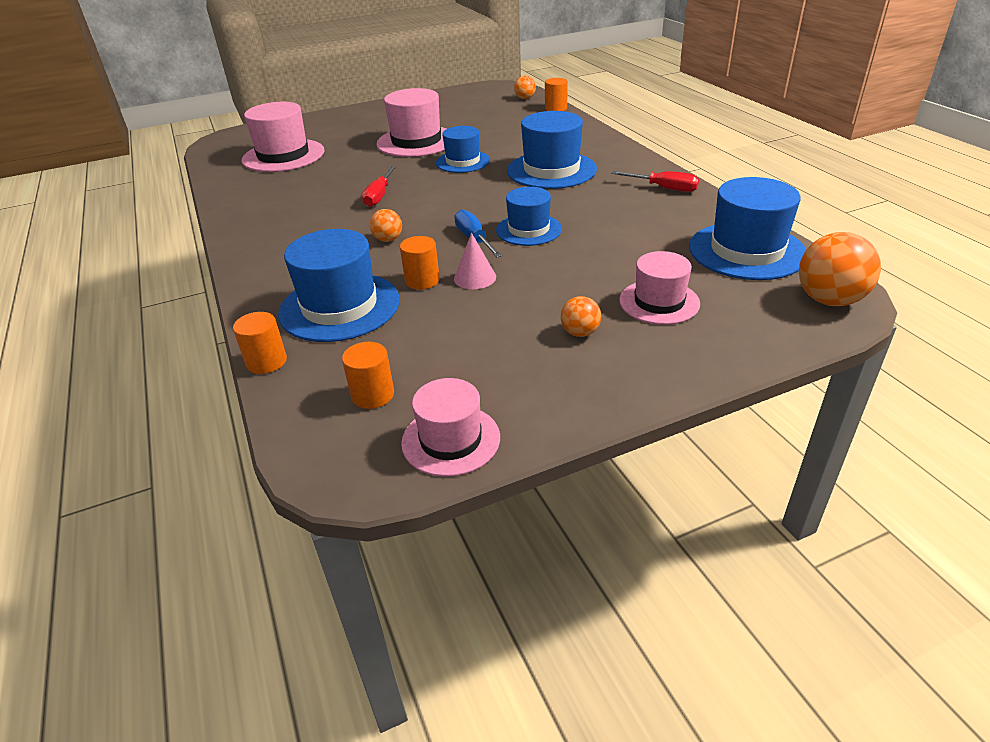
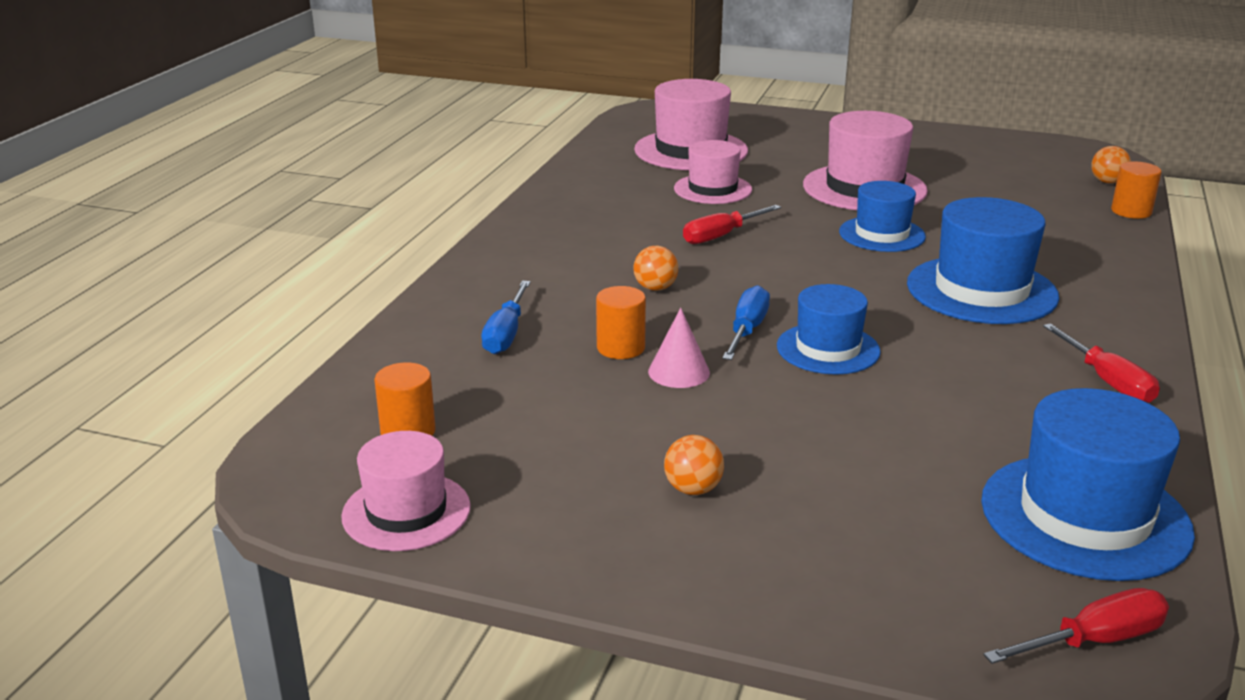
camera: 40 degrees right, 10 degrees down
orange cylinder [233,312,287,374] -> none
blue hat [278,229,400,342] -> blue screwdriver [481,280,531,354]
pink hat [619,251,700,325] -> pink hat moved to [674,140,752,204]
orange ball [799,232,881,306] -> red screwdriver [983,588,1169,664]

